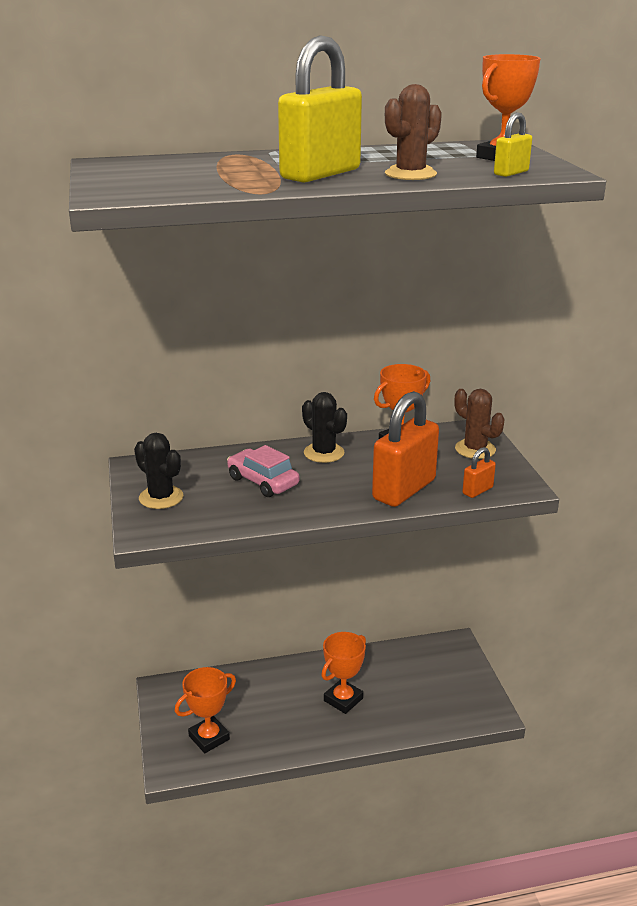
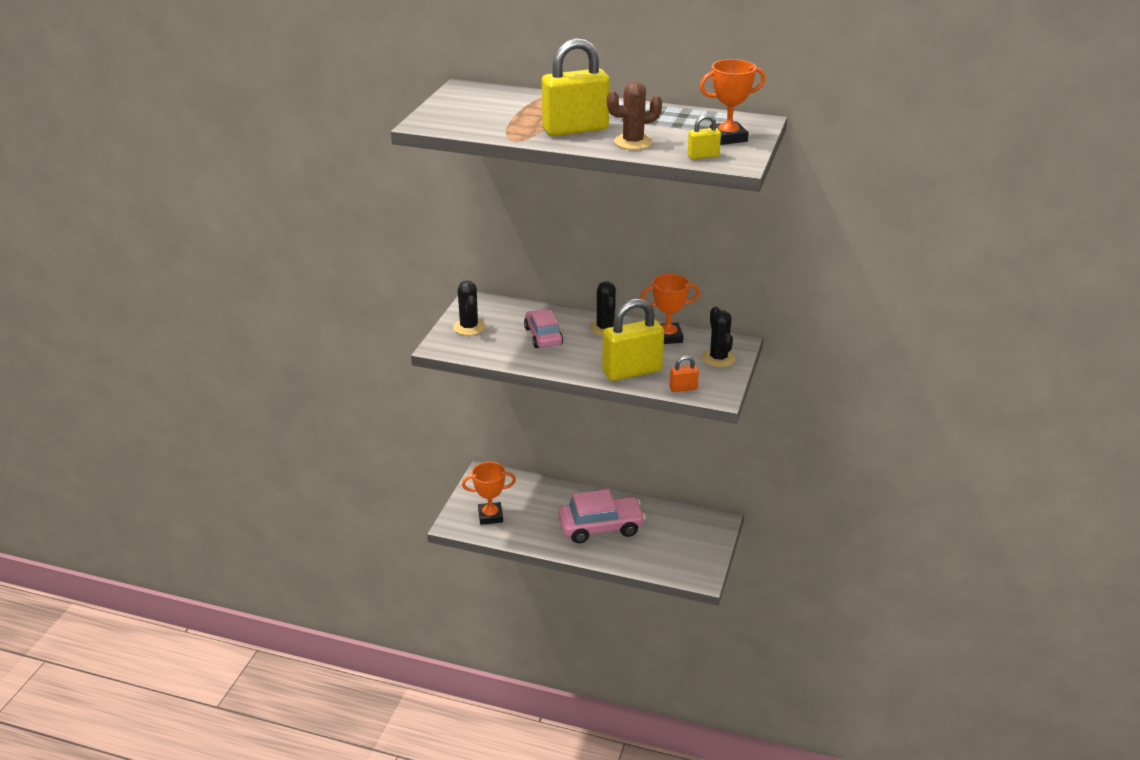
camera: 30 degrees right, 5 degrees up
orange trophy [321,632,366,714] -> pink car [558,489,646,543]
orange padlock [372,391,439,507] -> yellow padlock [602,299,664,381]
brown cactus [455,389,504,459] -> black cactus [702,306,736,367]

